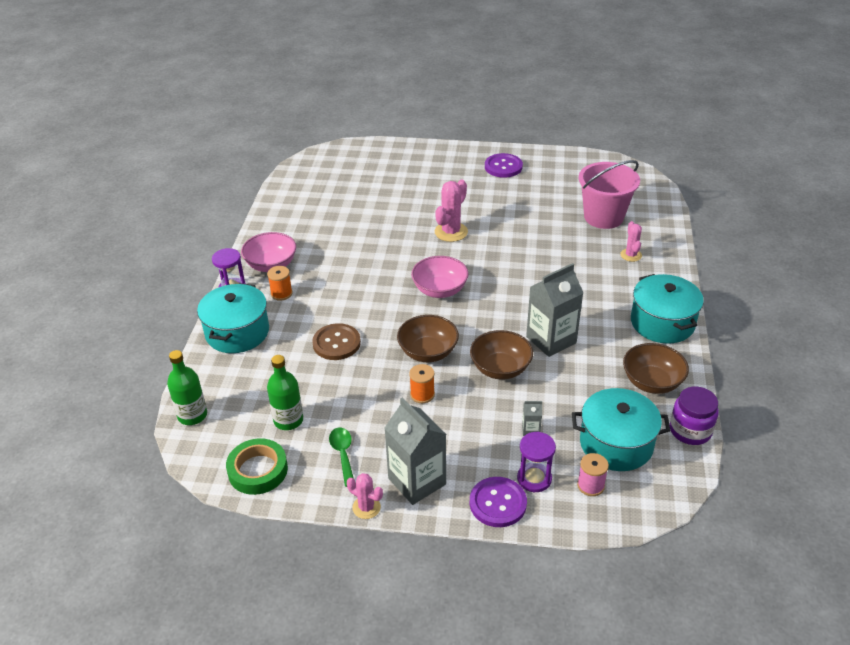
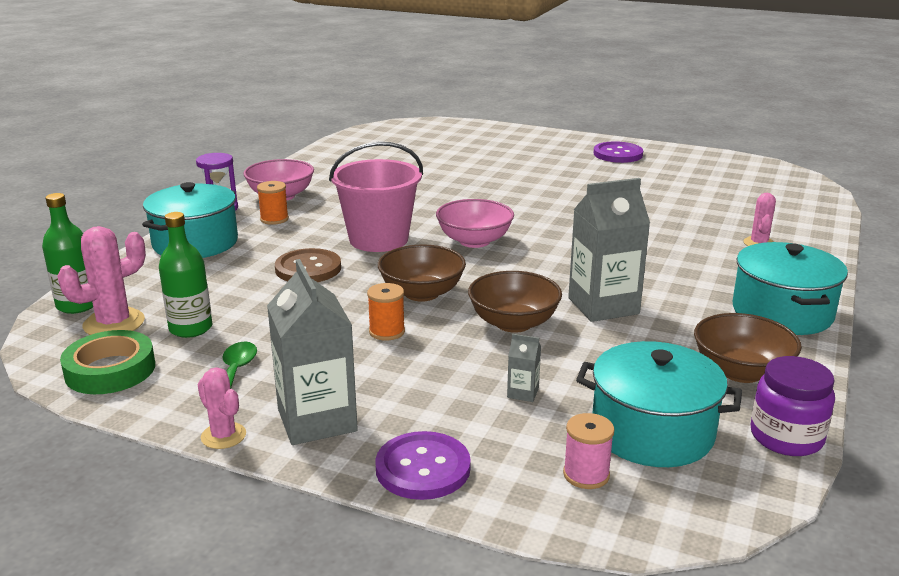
camera: 15 degrees right, 15 degrees down
pink cactus [435,180,468,242] -> pink cactus moved to [57,226,146,335]
purple hourglass [517,432,556,492] -> none
pink bucket [579,160,640,229] -> pink bucket moved to [329,142,423,252]

